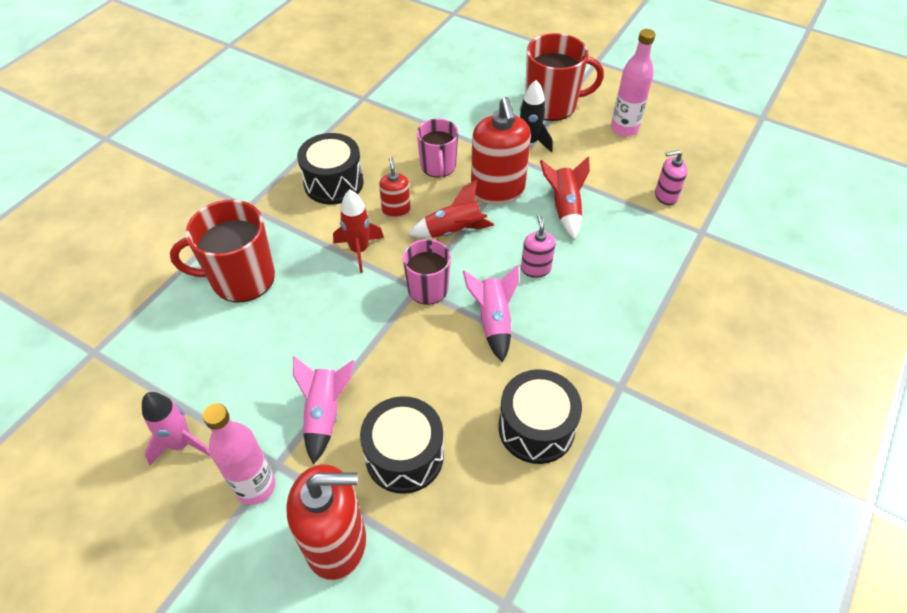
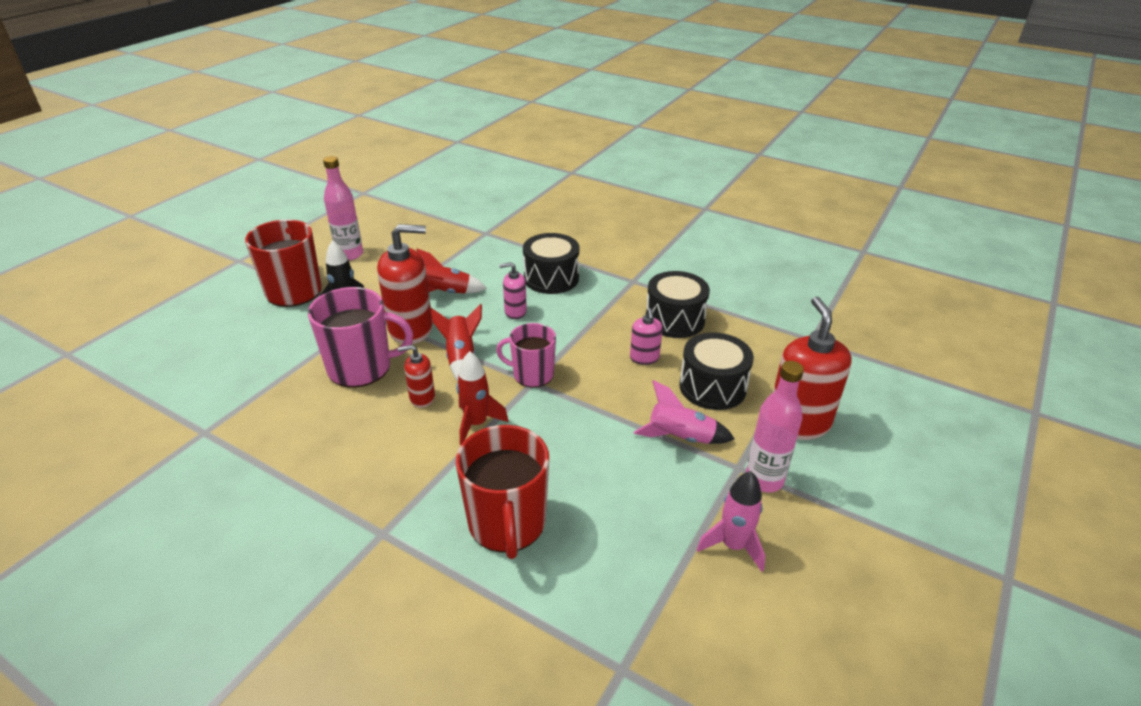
camera: 90 degrees left, 15 degrees down
black drum [297,133,364,204] -> black drum moved to [523,233,579,294]
pink mug [417,119,458,177] -> pink mug [308,287,413,388], size x1.56
pink rocket [463,265,519,363] -> none
pink soap dispenser [655,150,687,205] -> pink soap dispenser moved to [630,308,663,365]

